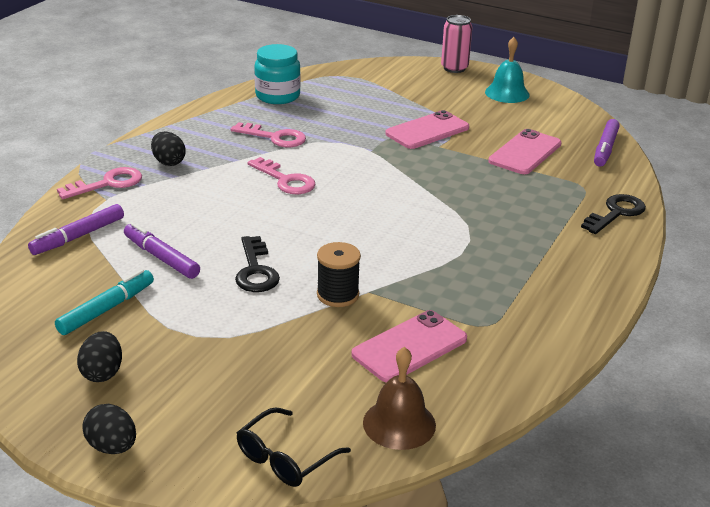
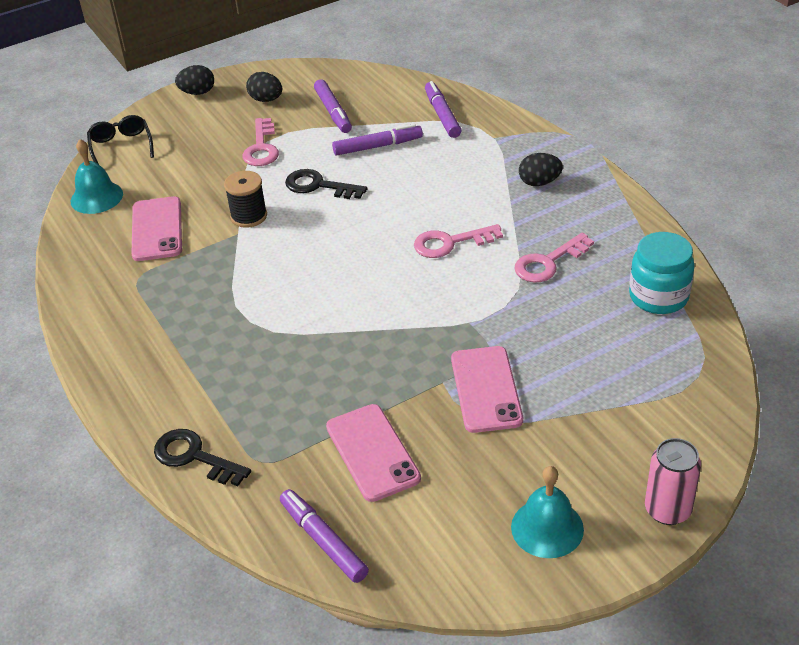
camera: 125 degrees right, 10 degrees up
turquoise marker [55,269,154,335] -> purple marker [314,79,352,133]
pink key [57,167,142,199] -> pink key moved to [242,118,279,166]
brown bell [363,347,436,450] -> turquoise bell [71,139,123,214]
black key [581,194,646,234] -> black key turned 135 degrees clockwise [154,429,251,486]

